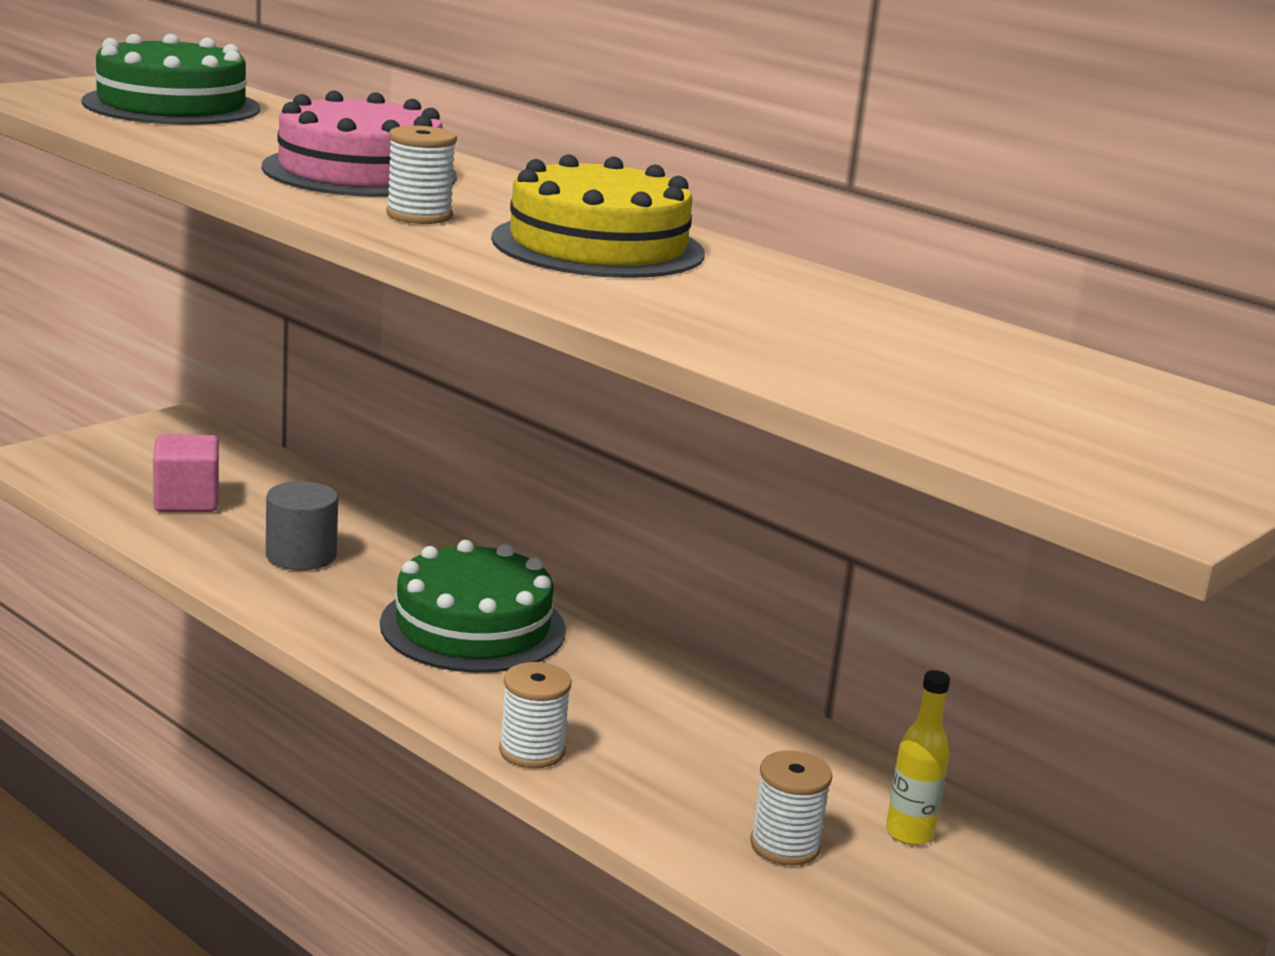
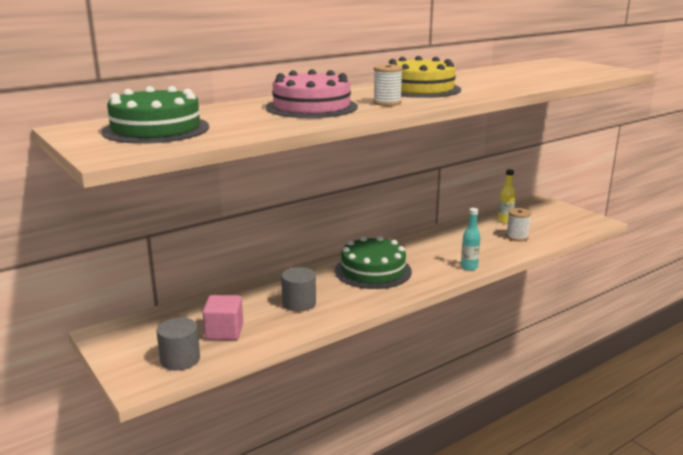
camera: 75 degrees left, 0 degrees up
white spool [499,662,572,768] -> turquoise bottle [461,208,481,271]
none -> grey cylinder [157,318,200,370]

